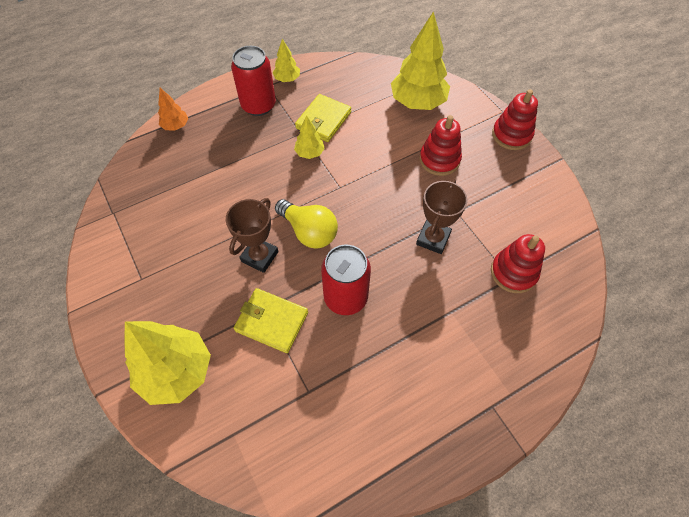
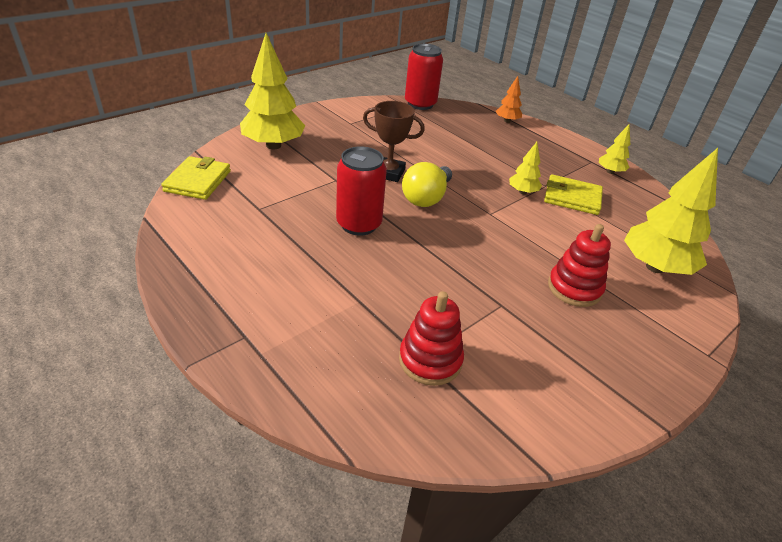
camera: 75 degrees right, 20 degrees down
red can [231,46,276,116] -> red can moved to [405,43,443,110]
yellow wallet [234,288,308,353] -> yellow wallet moved to [161,156,231,200]
brown trophy [416,180,467,254] -> none
red stacking toy [492,89,538,150] -> none

